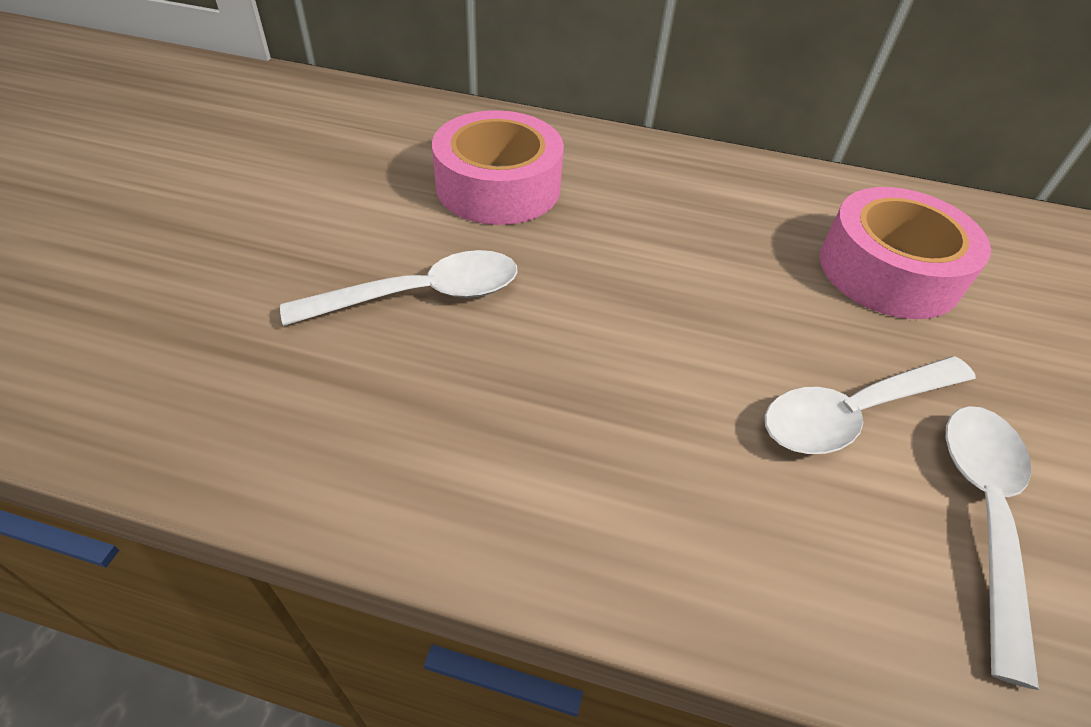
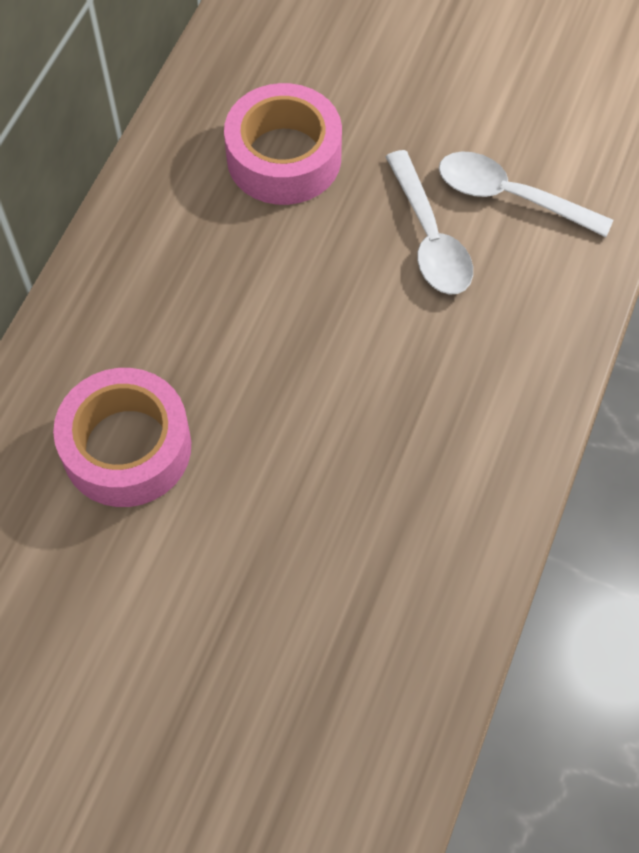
camera: 80 degrees left, 15 degrees up
white spoon [280,250,518,326] -> none

